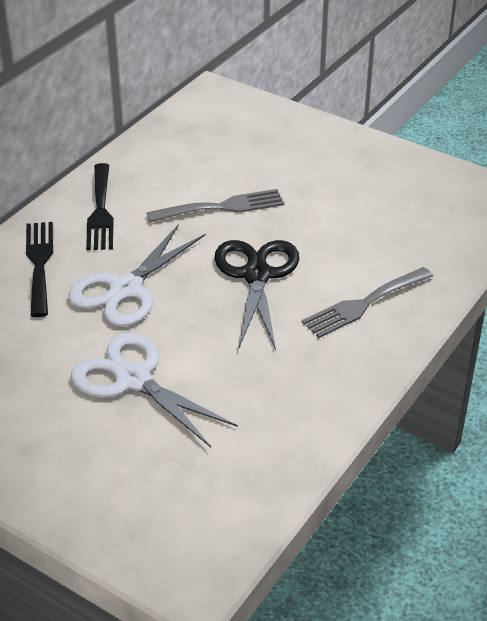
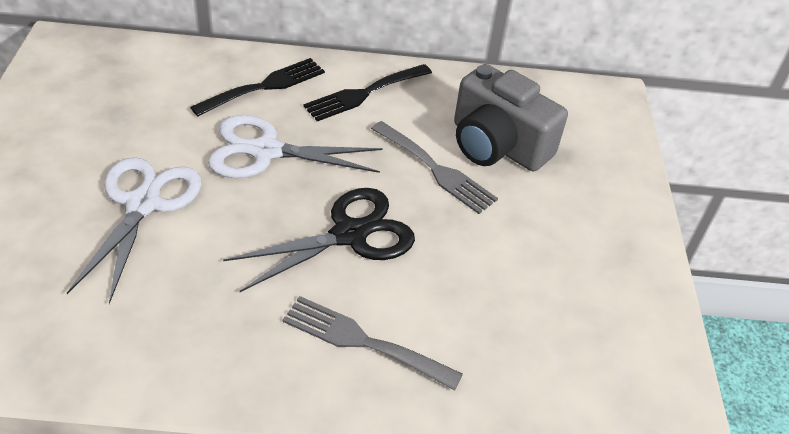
camera: 55 degrees right, 5 degrees up
none -> grey camera [454,64,568,171]

